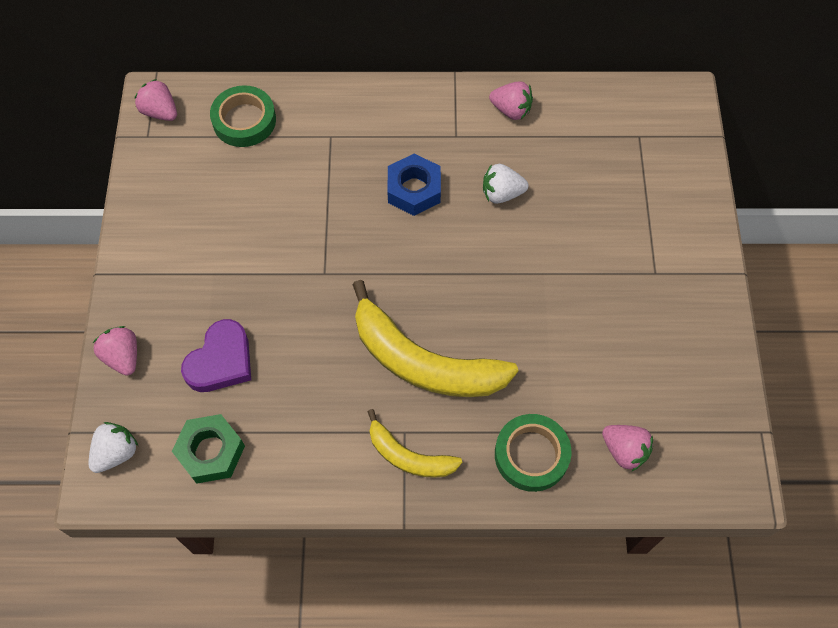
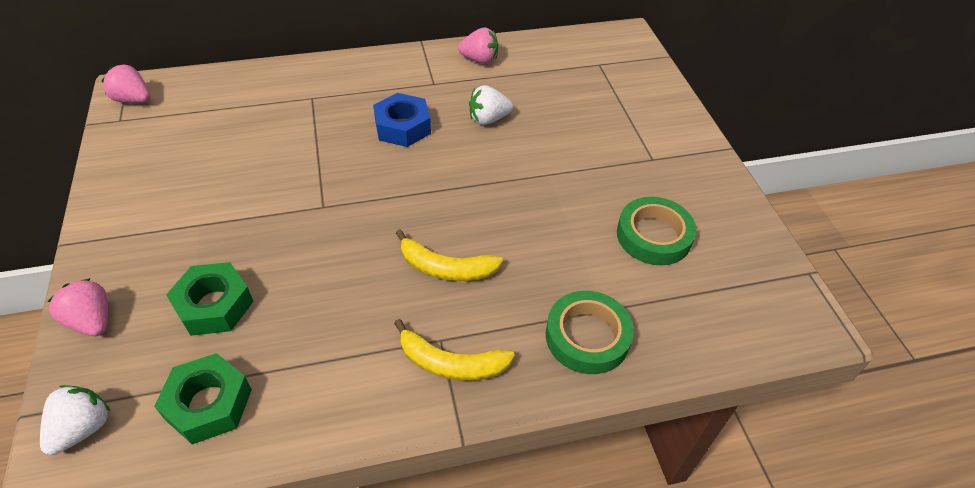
camera: 15 degrees left, 15 degrees down
purple heart [181,319,251,392] -> green nut [166,262,254,336]
green tape [210,85,276,147] -> green tape moved to [617,197,696,265]
yellow banana [352,280,519,397] -> yellow banana [396,230,503,281], size x0.55
pink strawberry [602,425,653,472] -> none

